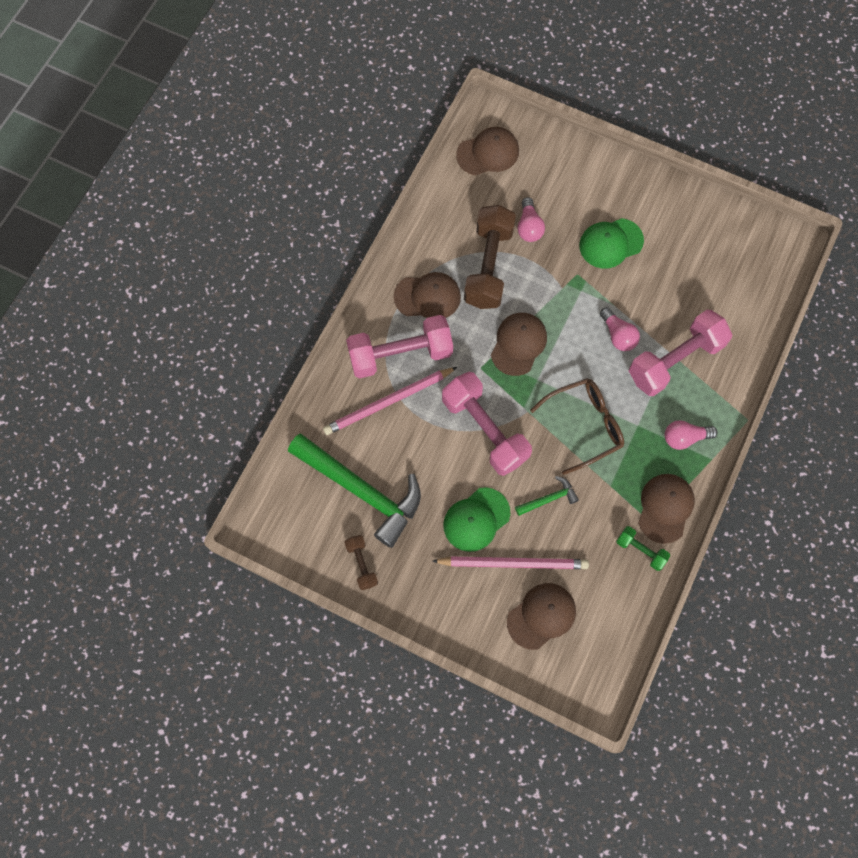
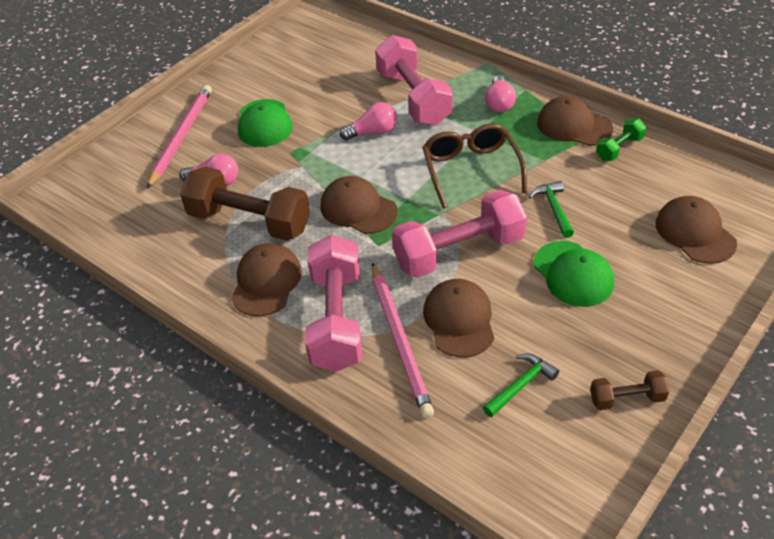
camera: 75 degrees left, 25 degrees down
green hammer [288,434,421,548] -> green hammer [483,354,559,417], size x0.43
pink pencil [433,557,589,569] -> pink pencil moved to [147,85,212,189]
brown cap [456,127,519,175] -> brown cap moved to [423,279,494,358]

